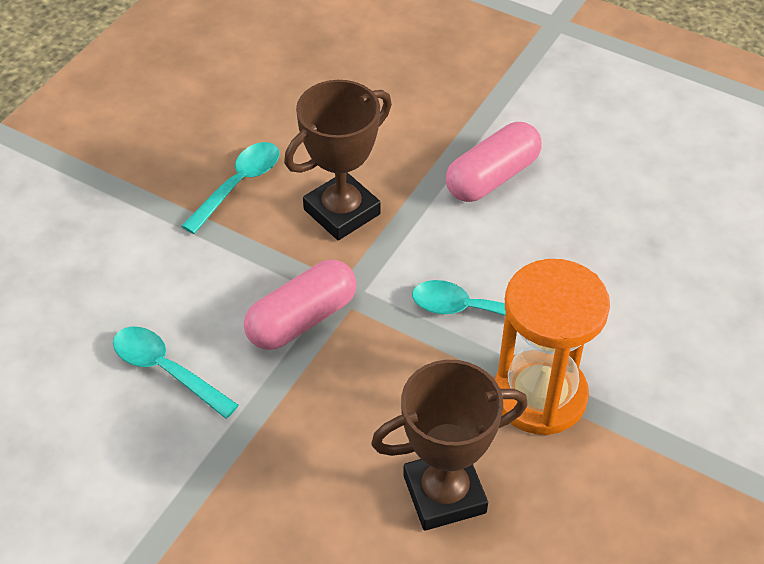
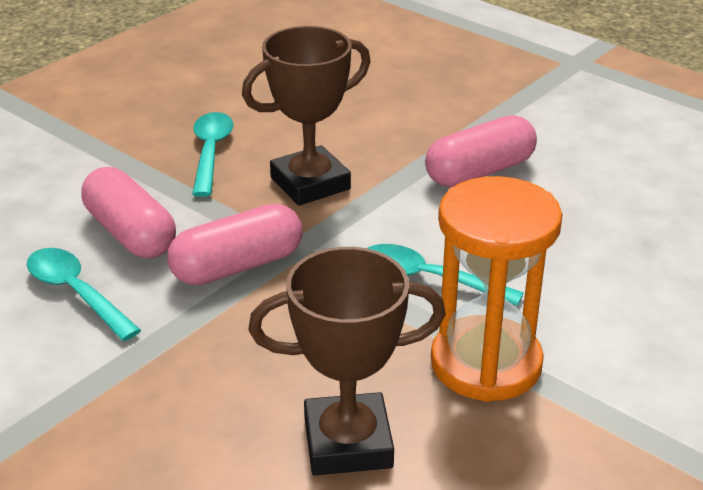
camera: 10 degrees right, 15 degrees down
turquoise spoon [182,142,280,234] -> turquoise spoon turned 45 degrees counterclockwise [192,112,233,197]
none -> pink capsule [82,167,176,258]

